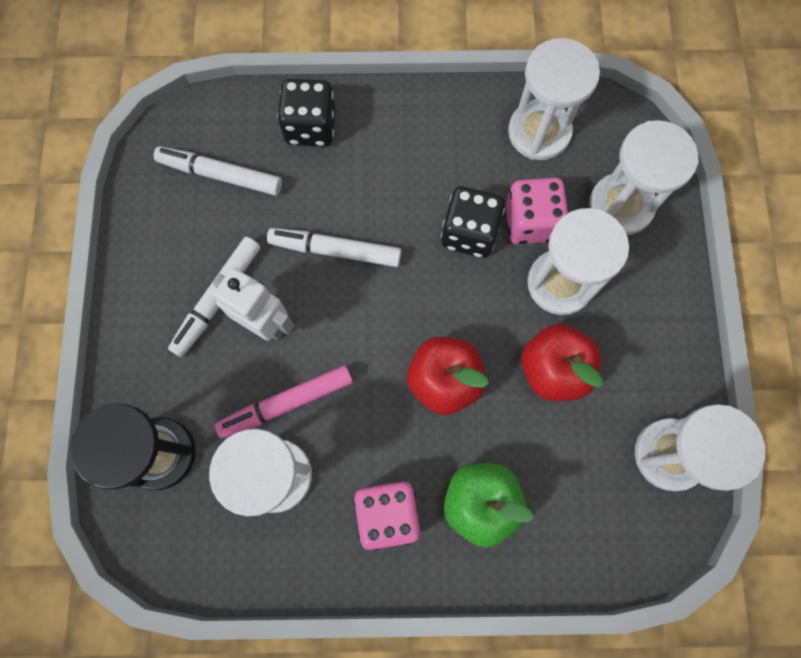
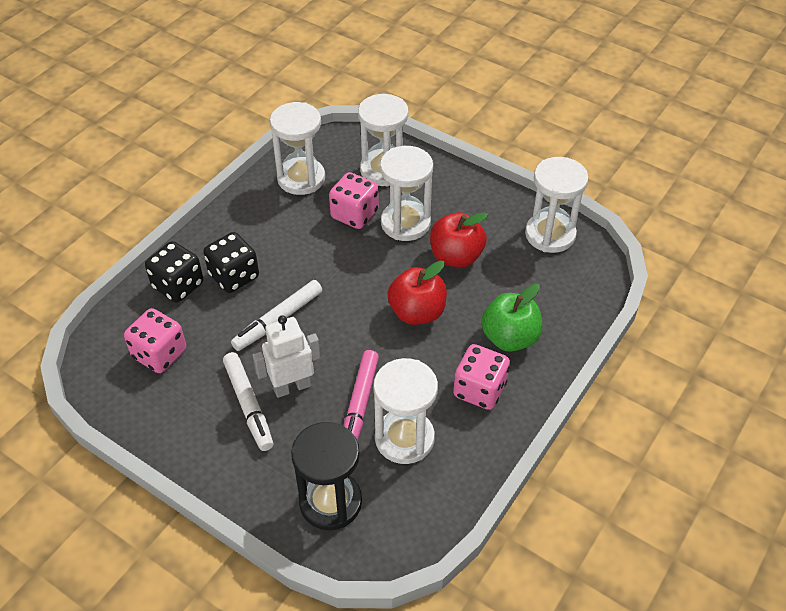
camera: 55 degrees left, 25 degrees down
white marker [154,146,282,195] -> pink dice [124,308,186,373]
black dice [441,186,505,258] -> black dice moved to [203,232,259,293]

